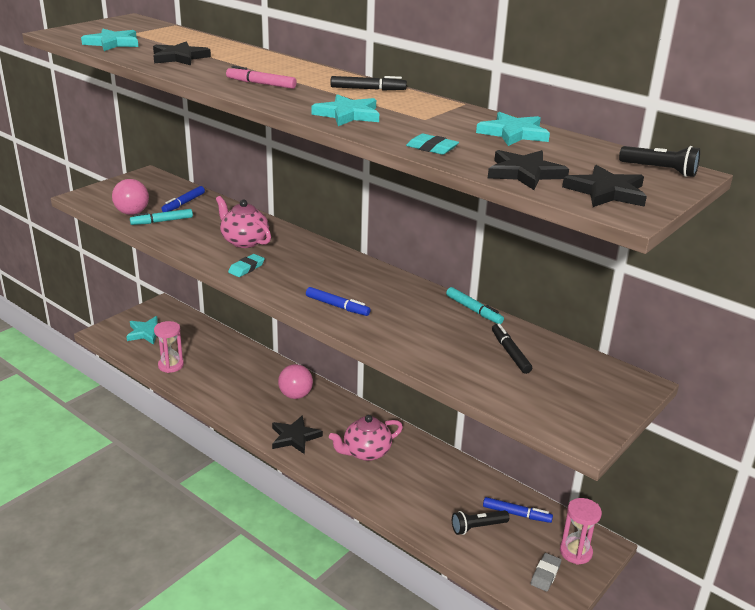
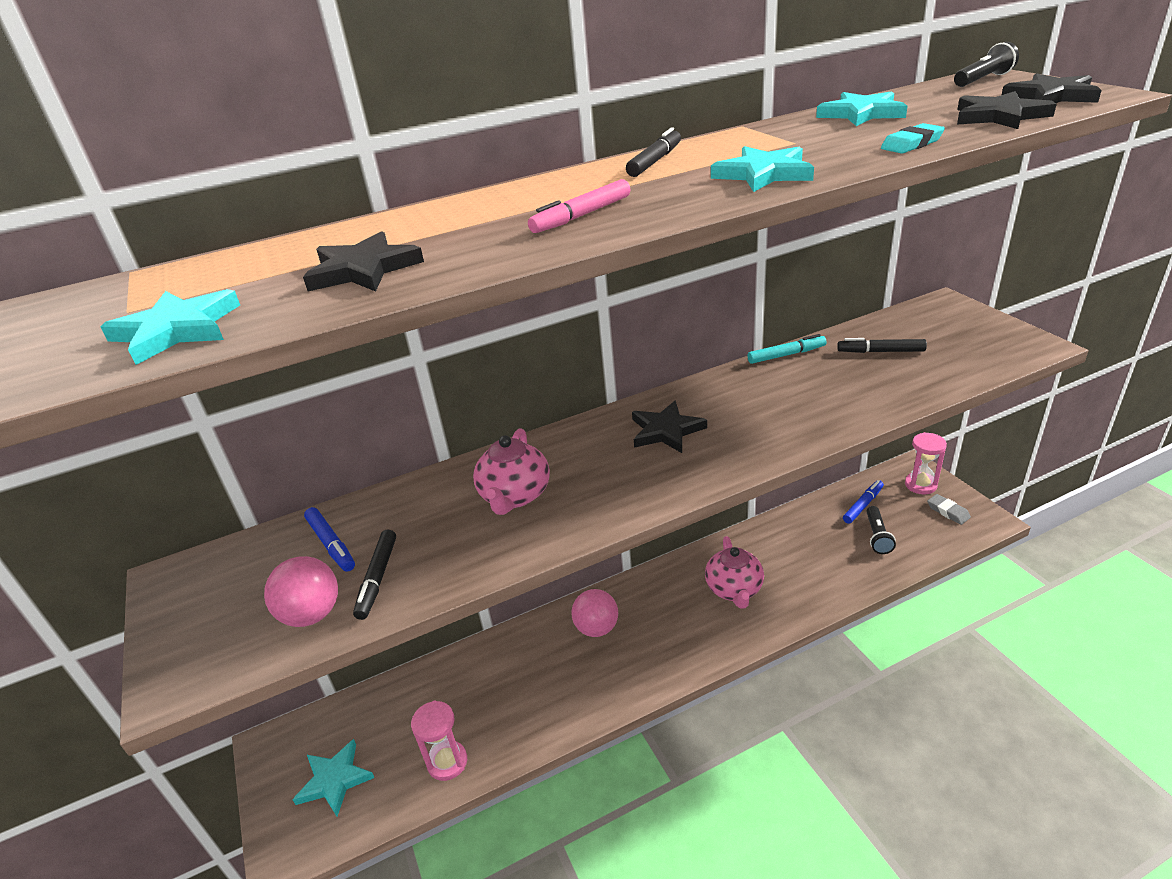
camera: 60 degrees left, 5 degrees up
turquoise marker [130,209,193,225] -> black marker [353,529,396,620]
pink teapot [216,196,271,248] -> pink teapot turned 60 degrees counterclockwise [473,428,550,515]
turquoise eraser [228,254,265,277] -> none
black star [272,415,323,454] -> black star moved to [632,401,707,453]
blue marker [306,287,371,316] -> none

